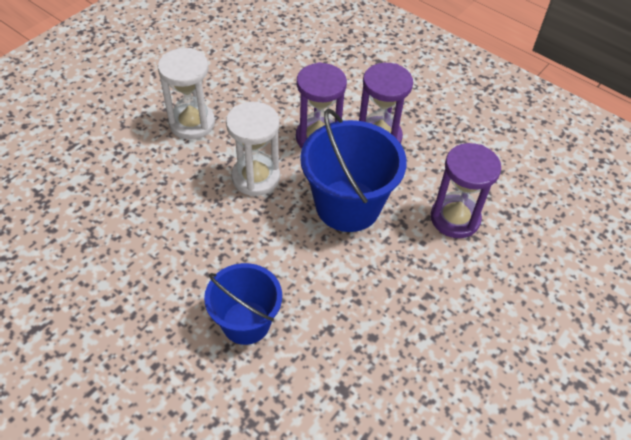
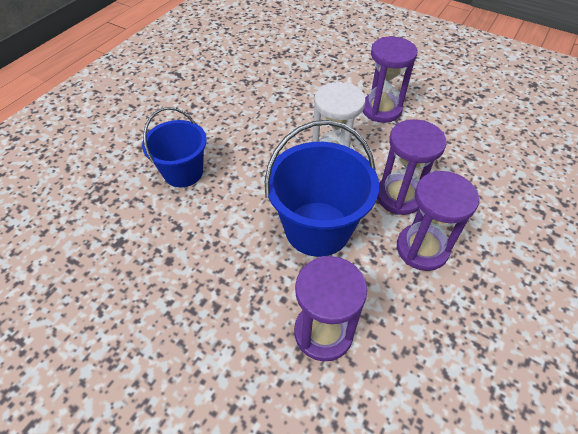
camera: 85 degrees right, 0 degrees up
white hourglass [158,48,215,140] -> purple hourglass [363,37,418,123]

